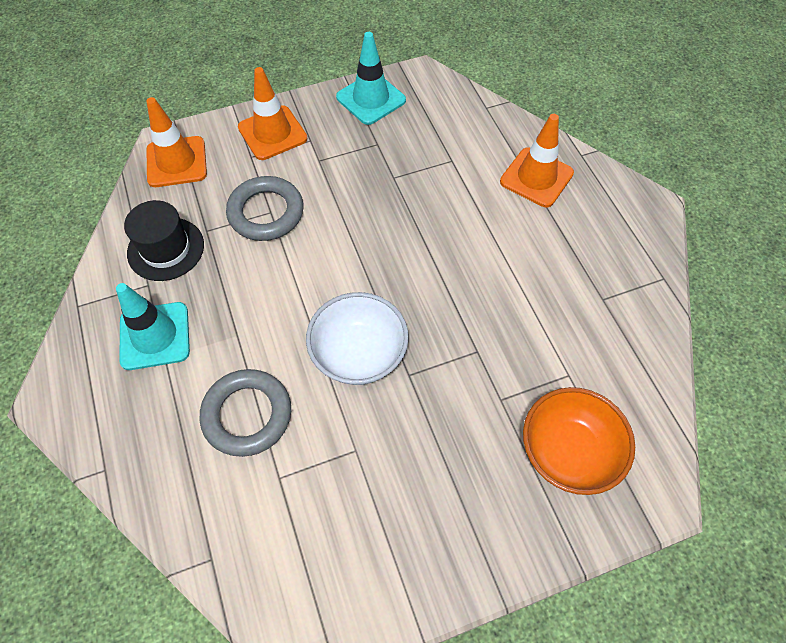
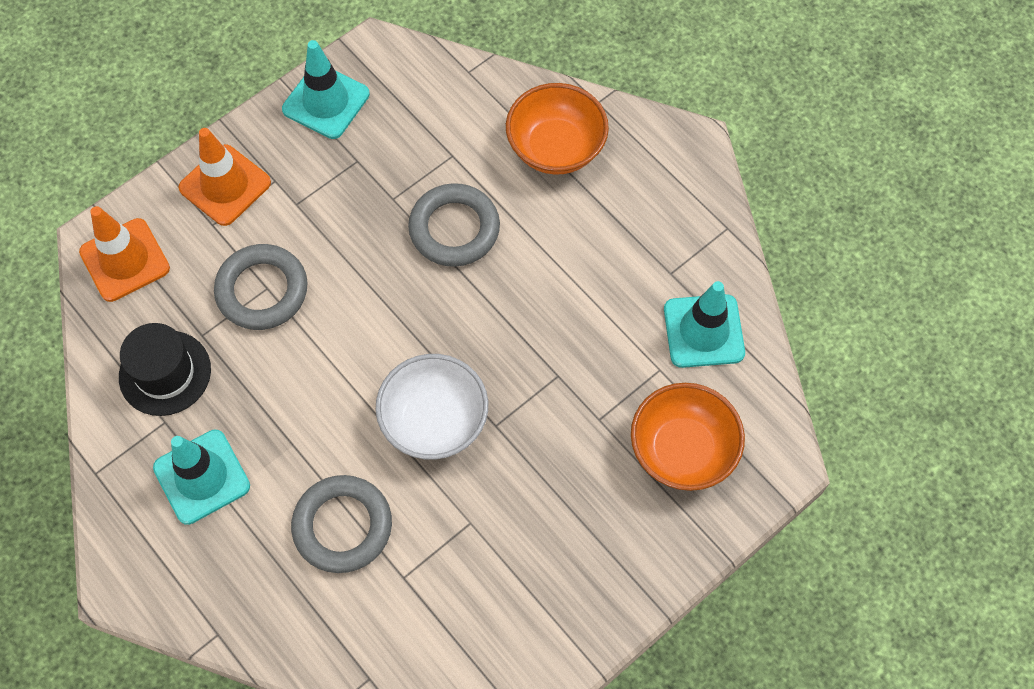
camera: 20 degrees left, 5 degrees up
orange traffic cone [500,114,574,207] -> orange bowl [506,83,609,175]
none -> grey ring [408,183,500,267]
none -> turquoise traffic cone [664,281,745,368]

